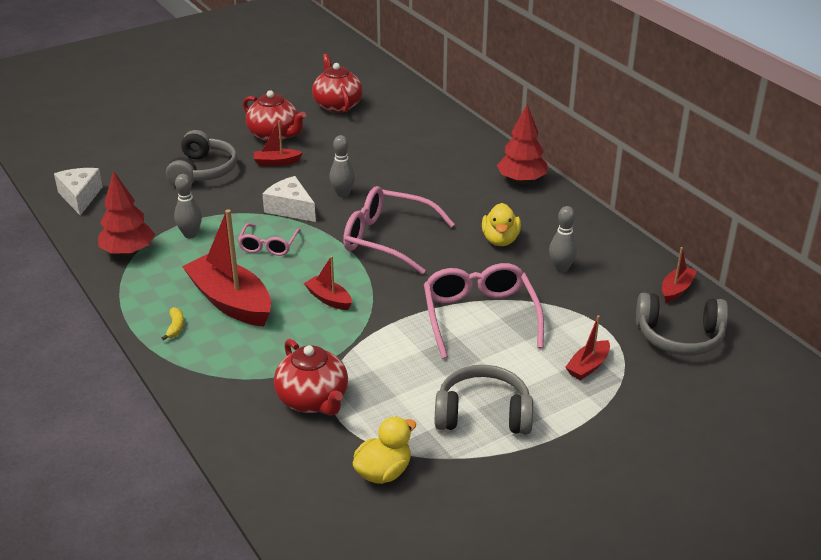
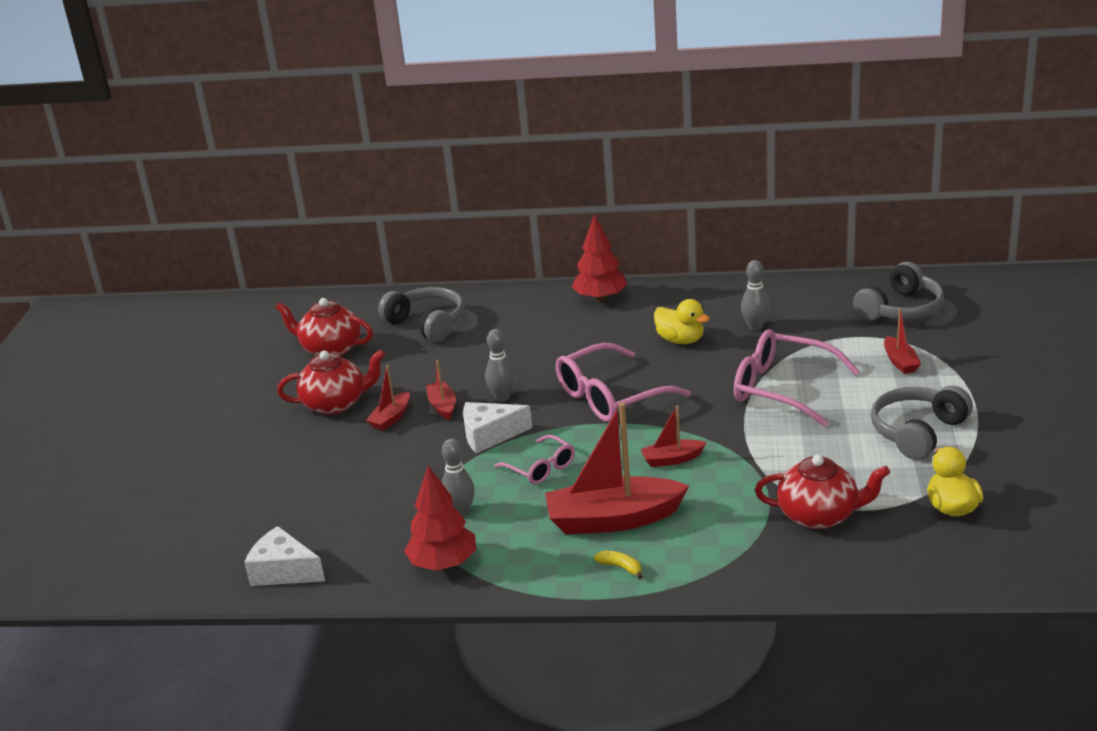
camera: 50 degrees left, 5 degrees down
grey headphones [166,130,238,187] -> grey headphones moved to [378,287,464,342]
red boat [662,247,697,303] -> red boat moved to [426,360,456,420]

